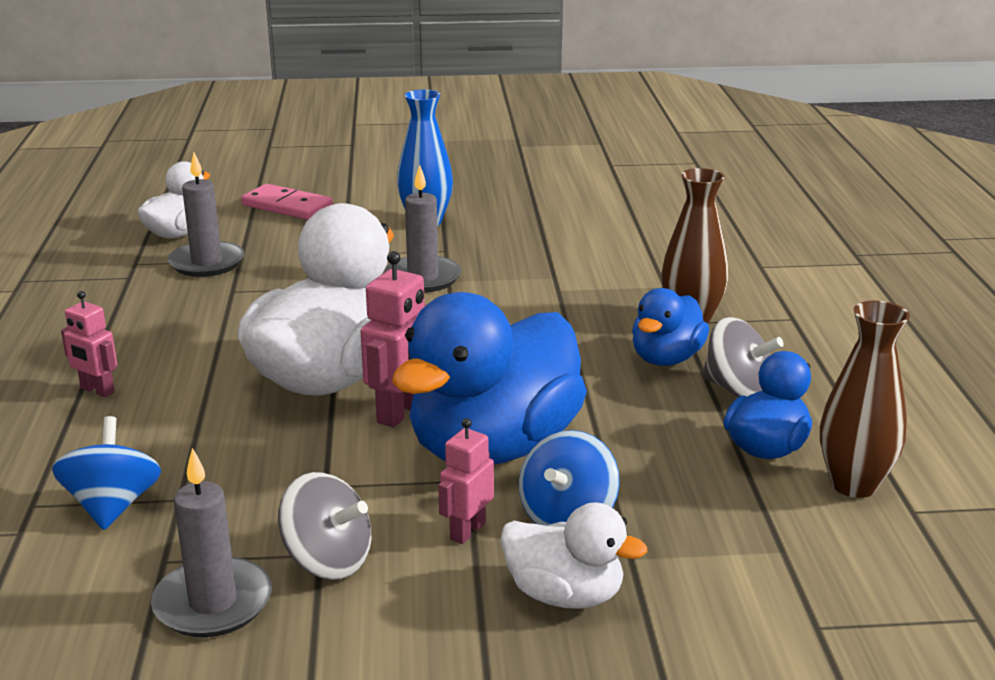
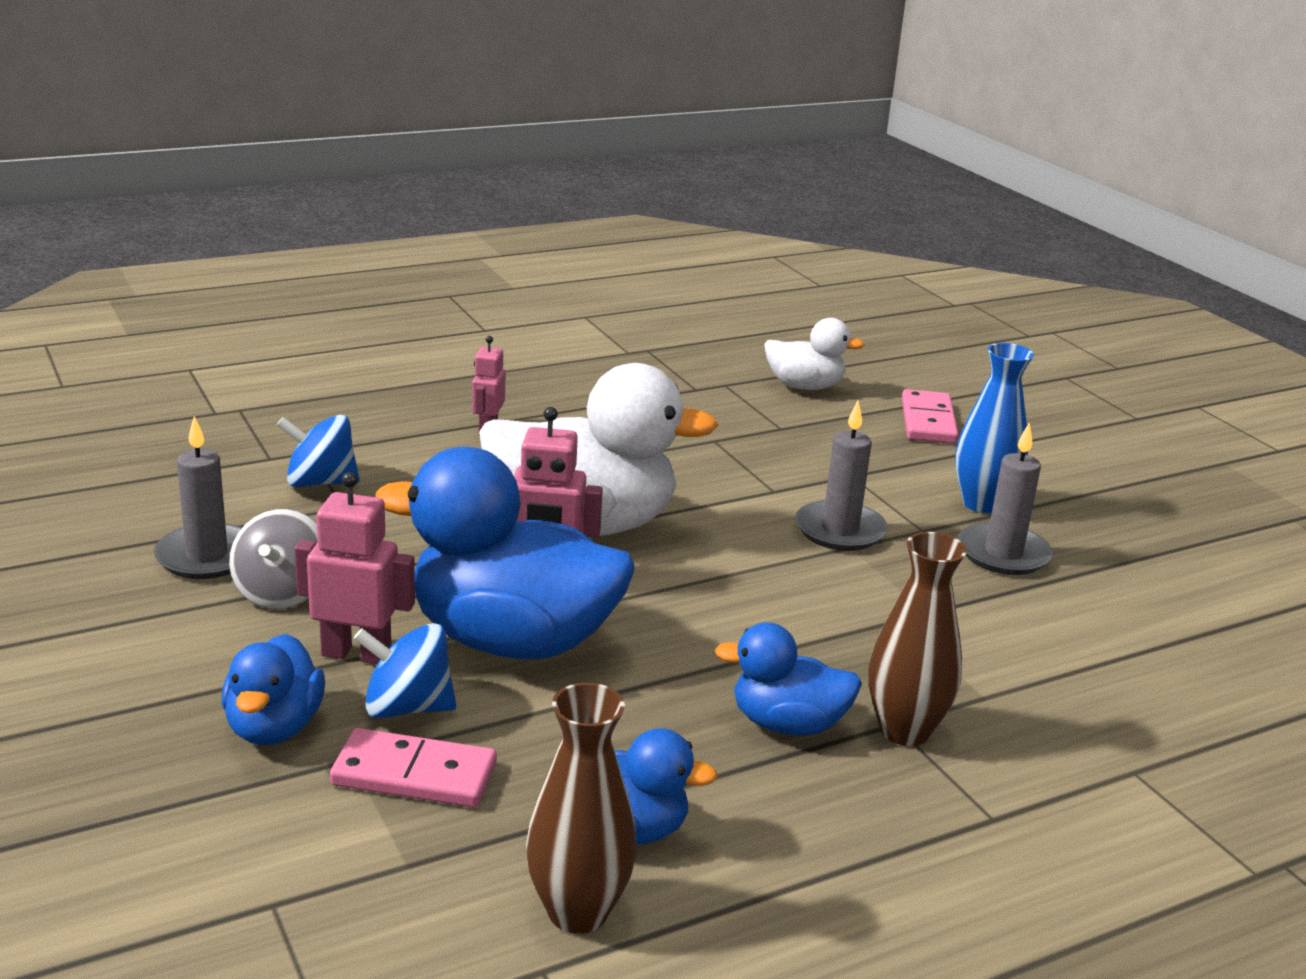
camera: 65 degrees right, 0 degrees up
blue spinning top [52,416,161,530] -> blue spinning top turned 150 degrees counterclockwise [277,415,360,487]
grey candle [168,153,244,277] -> grey candle moved to [958,422,1053,575]
pink robot [438,418,494,544] -> pink robot [295,472,415,664], size x1.55
white duck [500,503,647,609] -> blue duck [222,634,325,745]
grey spinning top [702,317,784,397] -> none
none -> pink domino [330,728,497,808]

